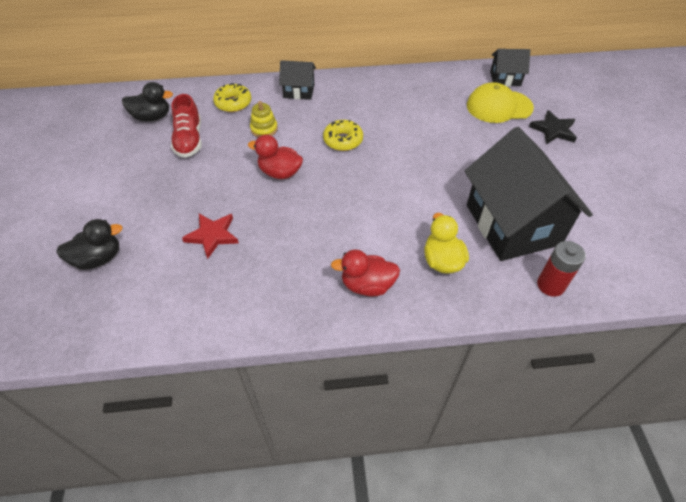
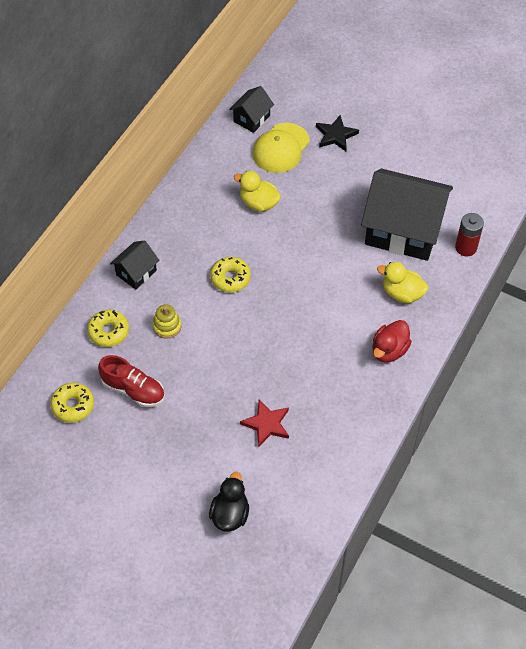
camera: 55 degrees left, 5 degrees up
black duck [122,82,173,122] -> yellow donut [50,383,94,423]
red duck [248,134,303,179] -> none
none -> yellow duck [234,171,281,212]

